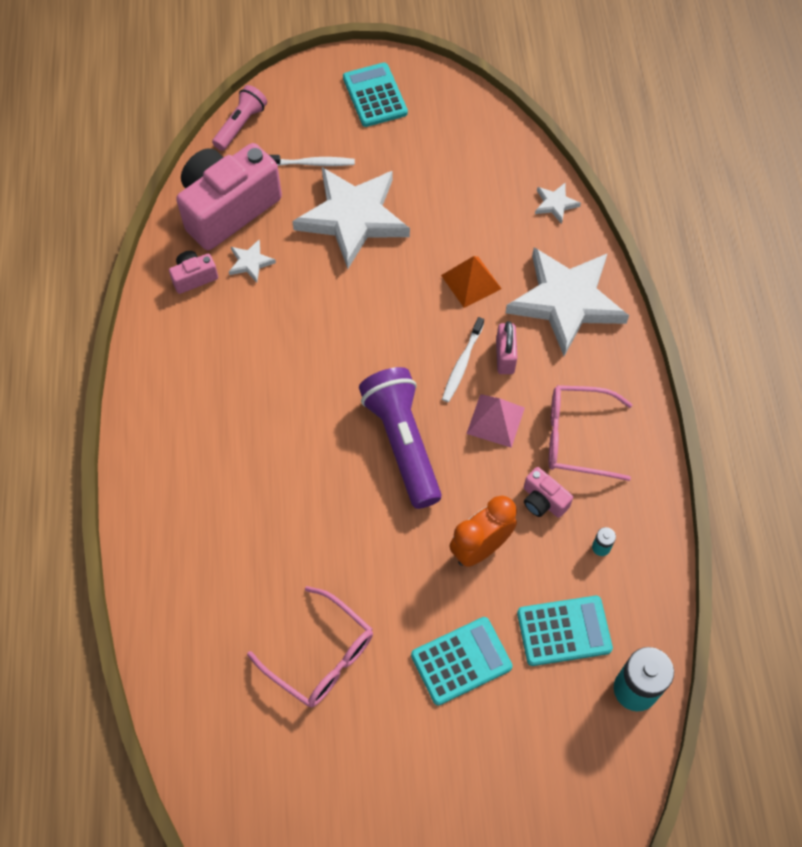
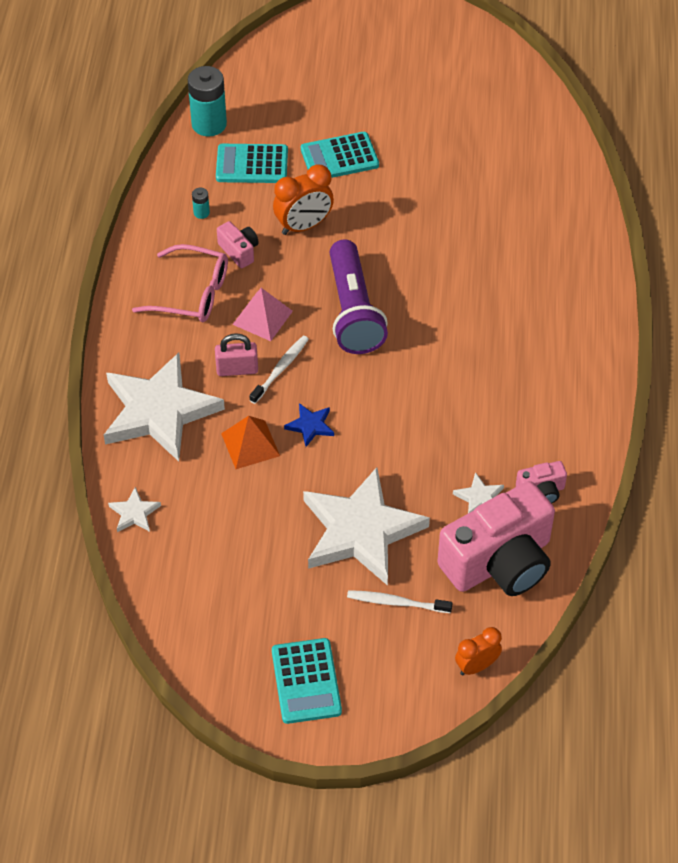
camera: 170 degrees left, 10 degrees down
pink flashlight [212,85,267,151] -> orange clock [455,627,502,675]
pink glasses [247,586,373,708] -> none
pink padlock [496,321,517,374] -> pink padlock turned 75 degrees clockwise [215,334,258,376]
none -> blue star [284,403,334,447]

